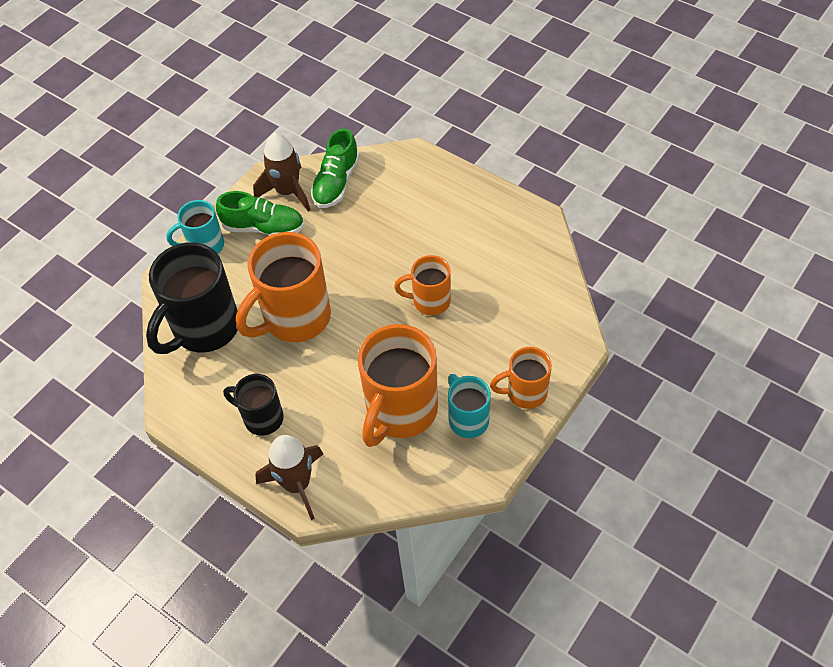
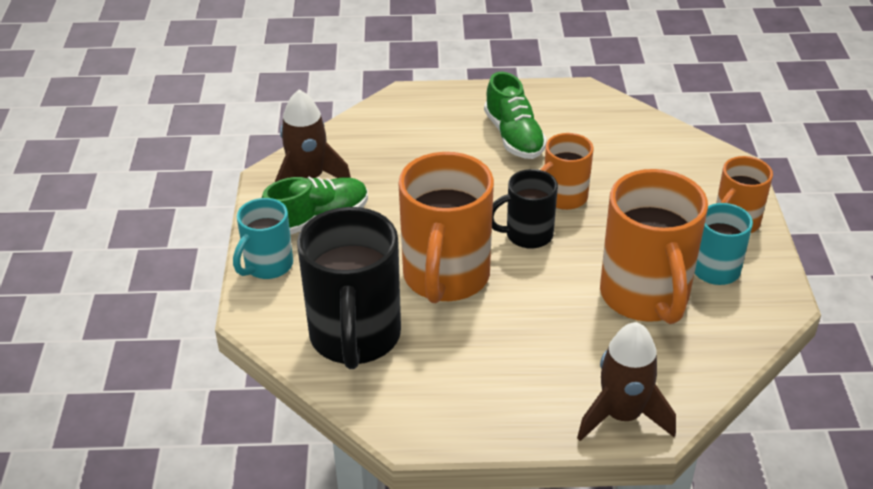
camera: 40 degrees left, 15 degrees down
black mug [223,374,284,436] -> black mug moved to [492,169,558,249]
green shoe [311,128,360,208] -> green shoe moved to [484,72,547,159]

